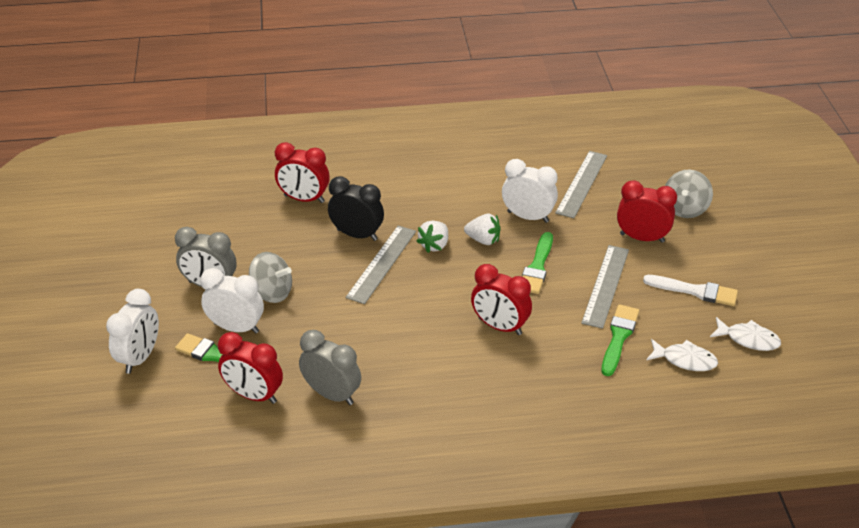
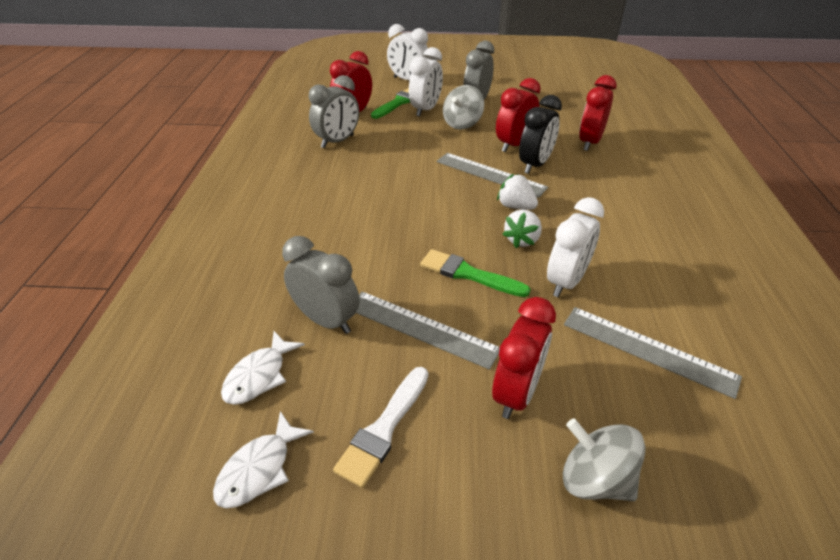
camera: 100 degrees right, 0 degrees up
red clock [471,264,532,335] -> red clock moved to [496,78,540,152]
green brush [601,304,639,376] -> grey clock [282,236,360,334]

